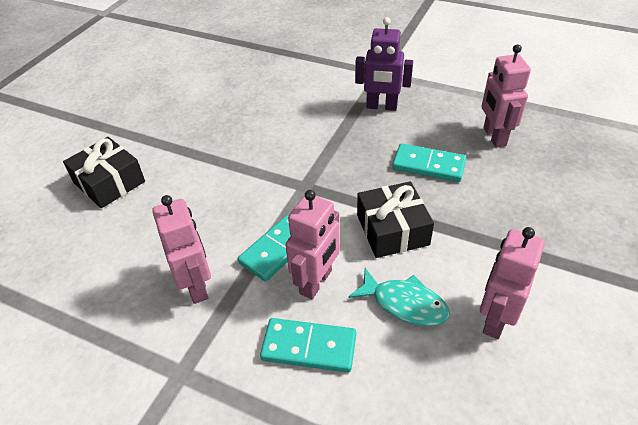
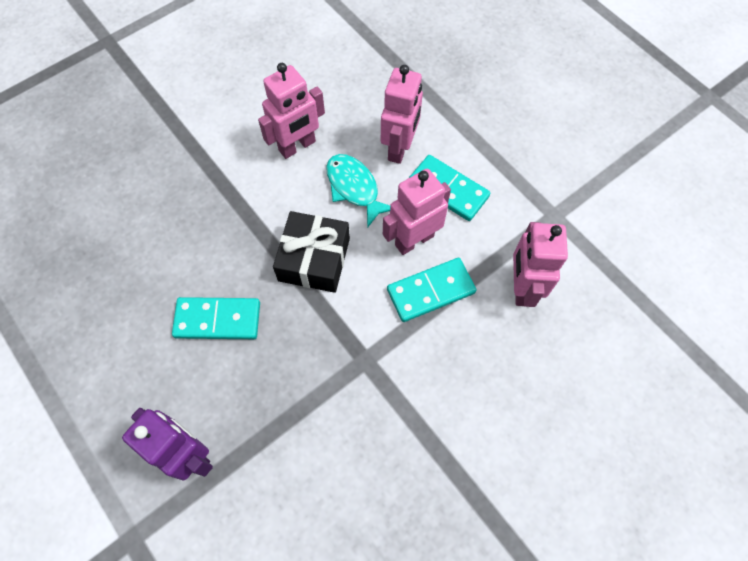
camera: 155 degrees left, 20 degrees up
black gift [63,137,145,208] -> none
turquoise domino [392,144,466,182] -> turquoise domino turned 45 degrees counterclockwise [172,297,260,339]
pink robot [481,44,531,148] -> pink robot moved to [381,65,423,164]

